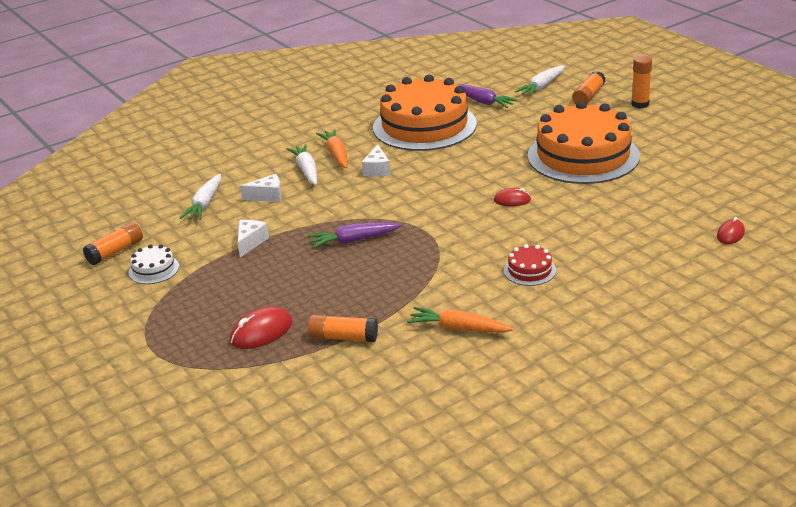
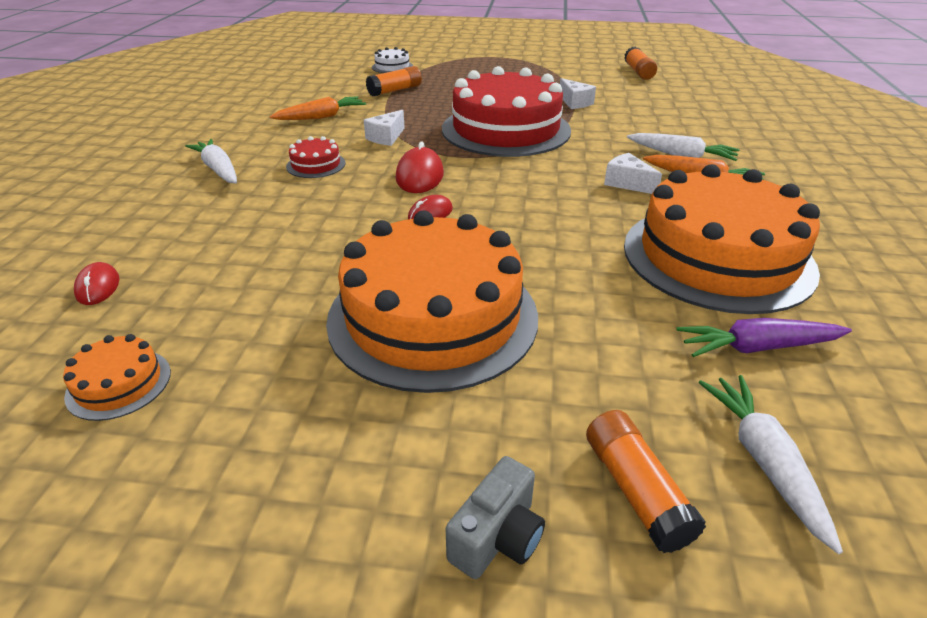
camera: 130 degrees right, 5 degrees up
white cake [129,245,179,284] -> white cake moved to [372,47,413,73]
white carrot [180,174,221,220] -> white carrot moved to [185,139,237,183]
red mouse [230,306,292,349] -> red mouse moved to [396,141,444,193]
white cheese [240,174,282,202] -> white cheese moved to [364,110,405,146]
purple carrot [308,223,402,248] -> red cake [442,66,571,157]
orange glue stick [631,56,652,109] -> grey camera [446,456,545,579]
none -> orange cake [63,334,171,421]

